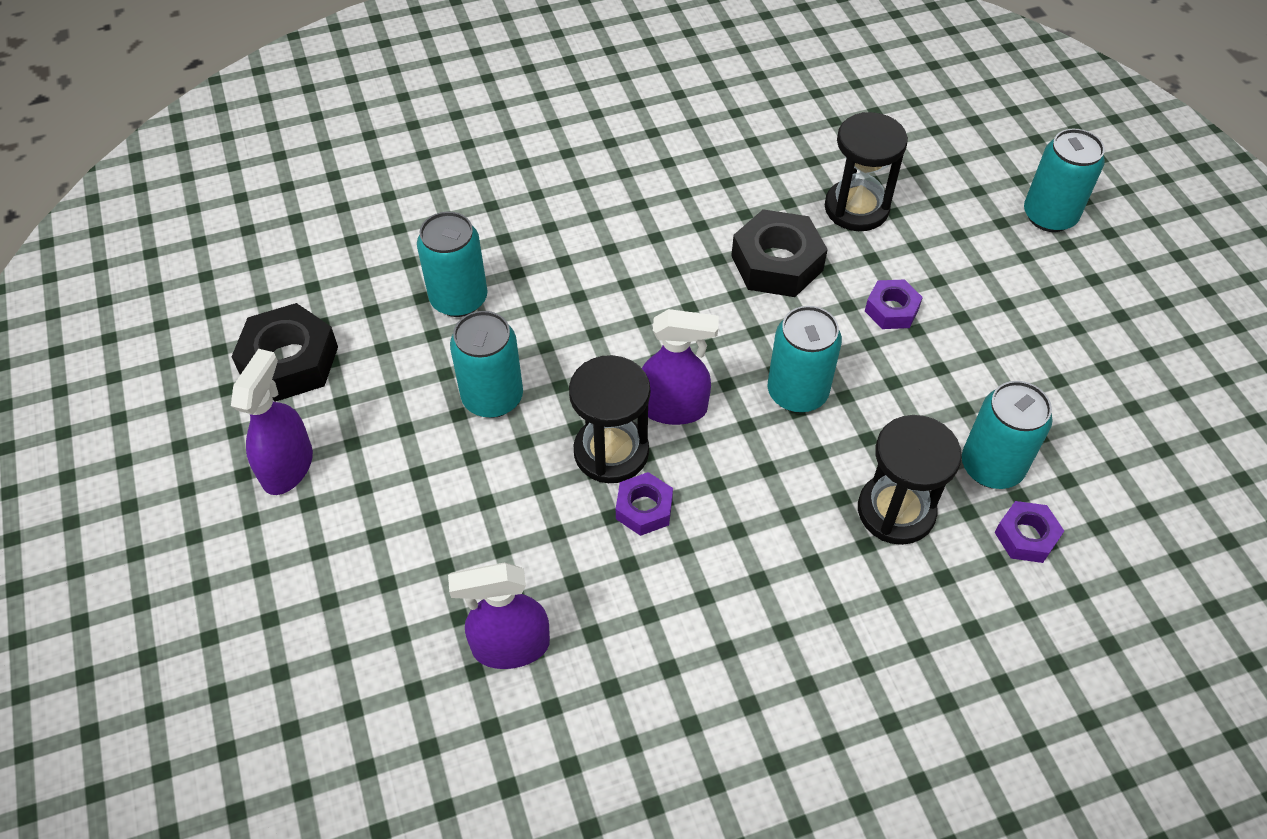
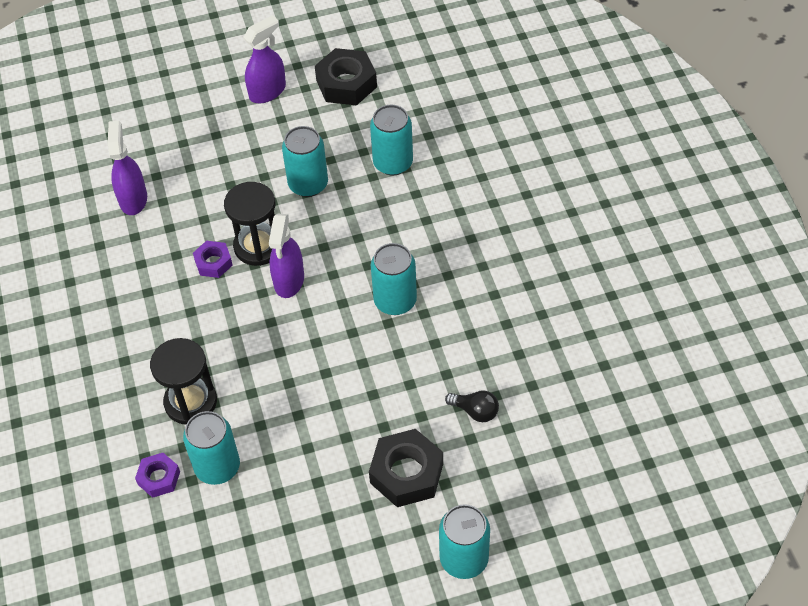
camera: 95 degrees right, 0 degrees up
purple spray bottle [231,349,313,495] -> purple spray bottle turned 60 degrees counterclockwise [243,15,286,103]
black nut [731,209,828,297] -> black nut moved to [369,429,443,507]
turquoise can [768,306,842,413] -> turquoise can moved to [371,243,417,315]
black hourglass [825,112,908,231] -> black light bulb [445,391,499,422]
purple nut [865,279,923,329] -> none

